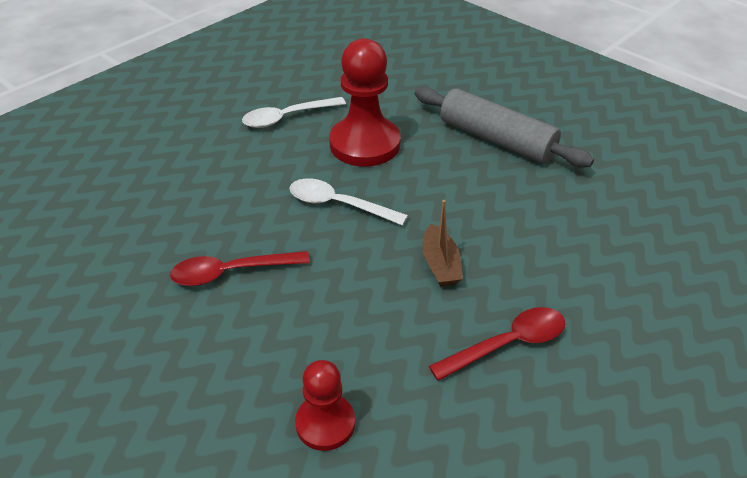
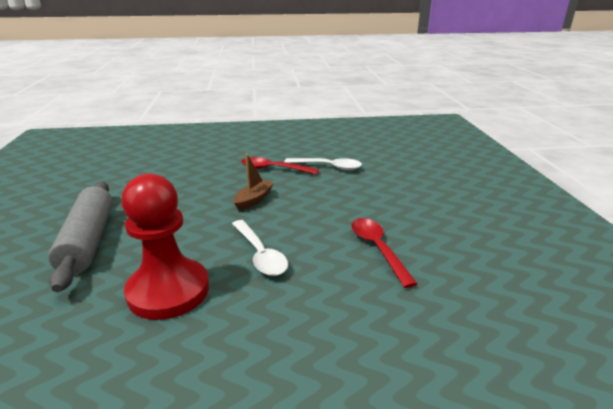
camera: 140 degrees left, 15 degrees down
red spoon [170,251,310,286] -> red spoon turned 135 degrees counterclockwise [352,218,417,288]
white spoon [242,97,346,128] -> white spoon moved to [284,158,362,170]
red pawn [295,360,355,451] -> none

